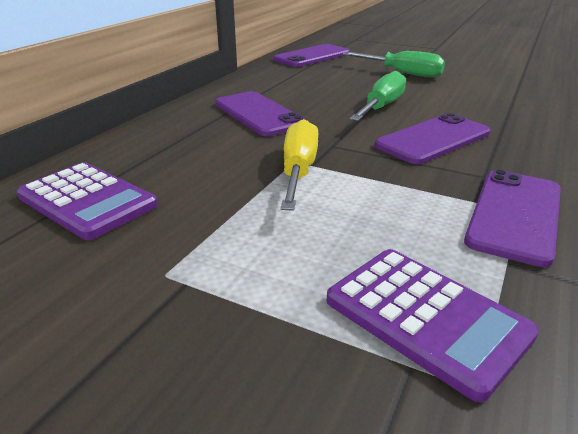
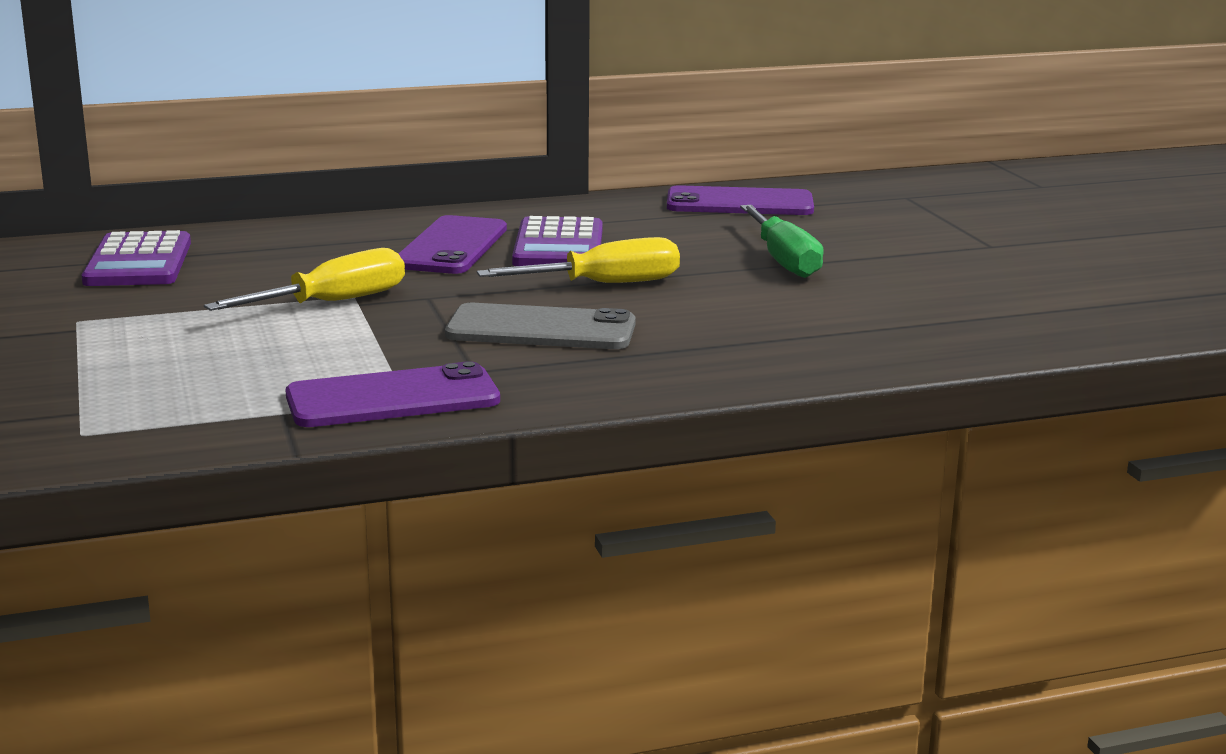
camera: 45 degrees right, 10 degrees down
purple calculator [327,249,539,402] -> purple calculator moved to [512,216,603,266]
green screwdriver [350,71,406,121] -> yellow screwdriver [477,237,680,283]
purple phone [375,113,490,164] -> grey phone [445,303,636,349]

